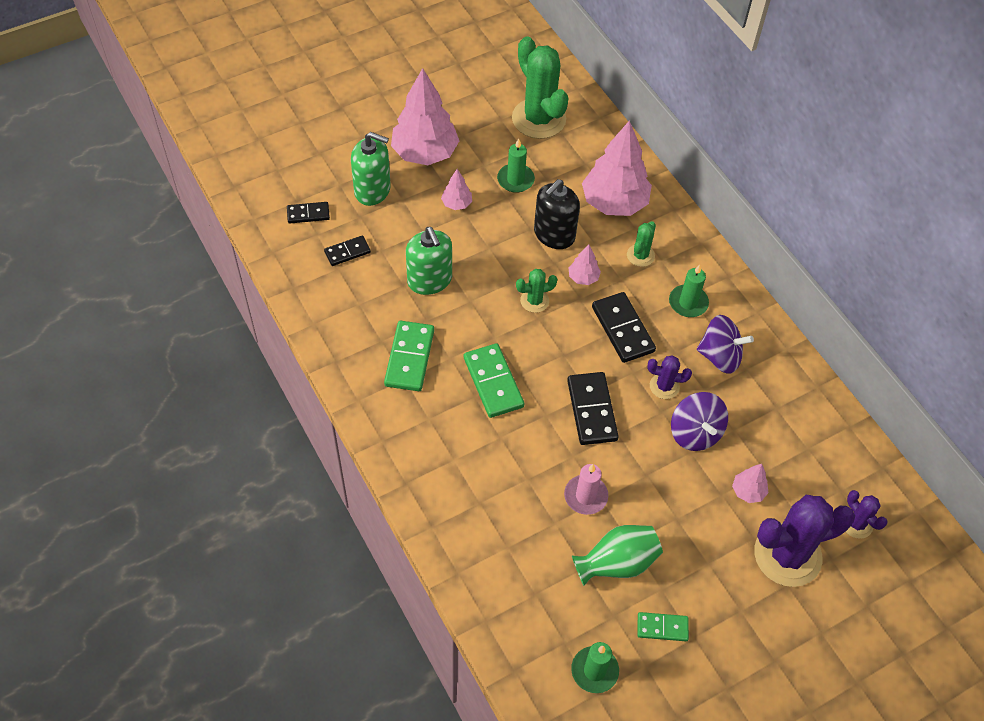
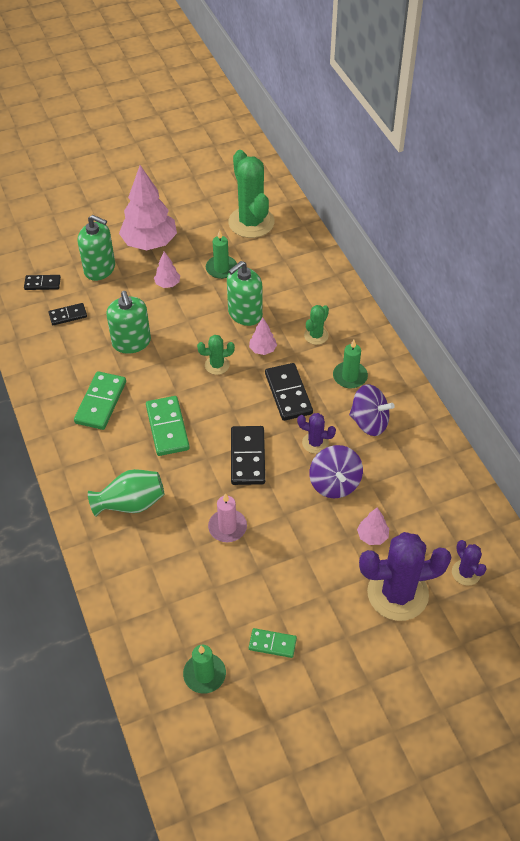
camera: 10 degrees right, 5 degrees down
black soap dispenser [534,179,580,249] -> green soap dispenser [227,261,263,326]
green vase [572,525,663,586] -> green vase moved to [88,469,164,517]
pink tree [582,120,652,216] -> none

